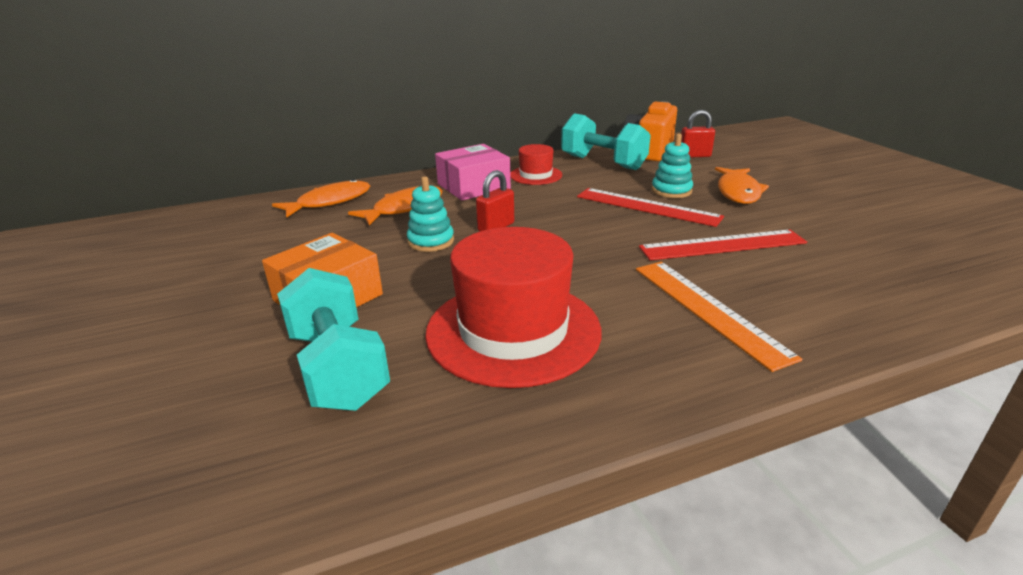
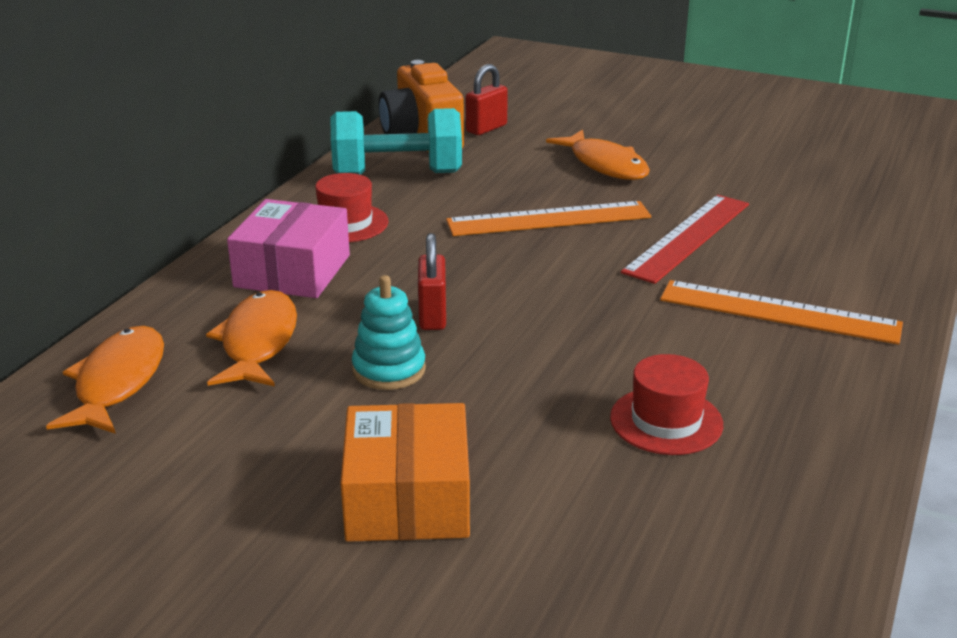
camera: 45 degrees left, 0 degrees up
turquoise dumbbell [277,268,390,411] -> none
red hat [425,227,602,388] -> red hat [610,354,723,455], size x0.50
red ruler [577,188,724,227] -> orange ruler [446,201,651,236]
turquoise stacking toy [652,133,693,198] -> none

